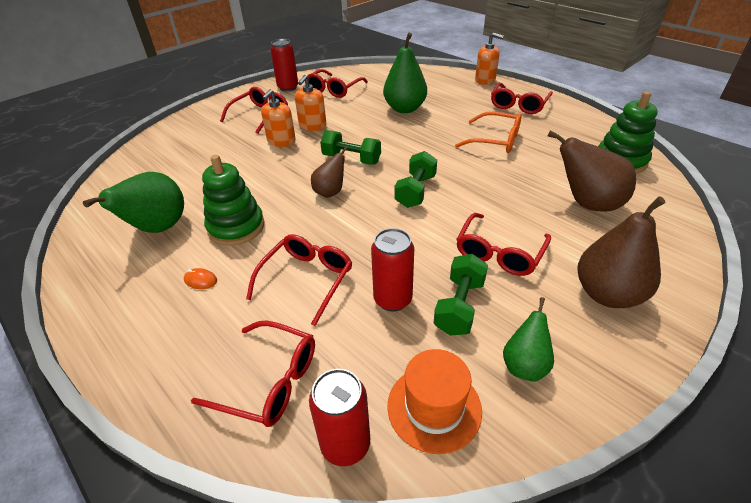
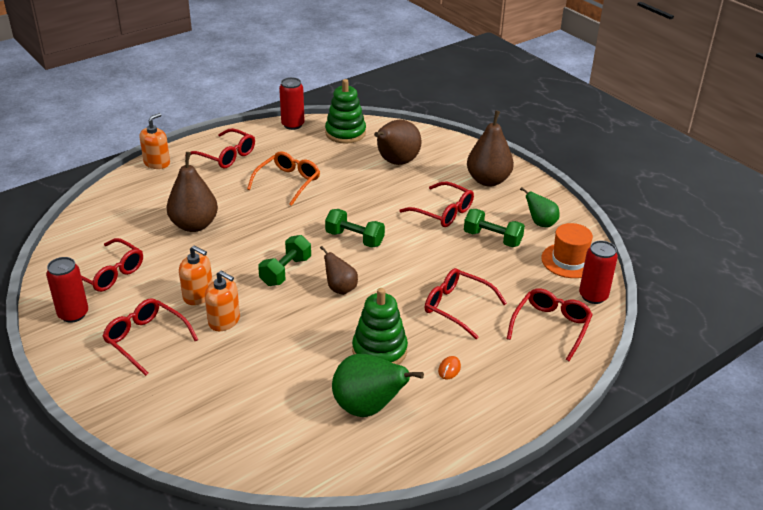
camera: 85 degrees left, 5 degrees down
red can [371,228,414,312] -> red can moved to [279,77,305,130]
green pear [383,33,427,113] -> brown pear [167,152,218,232]

